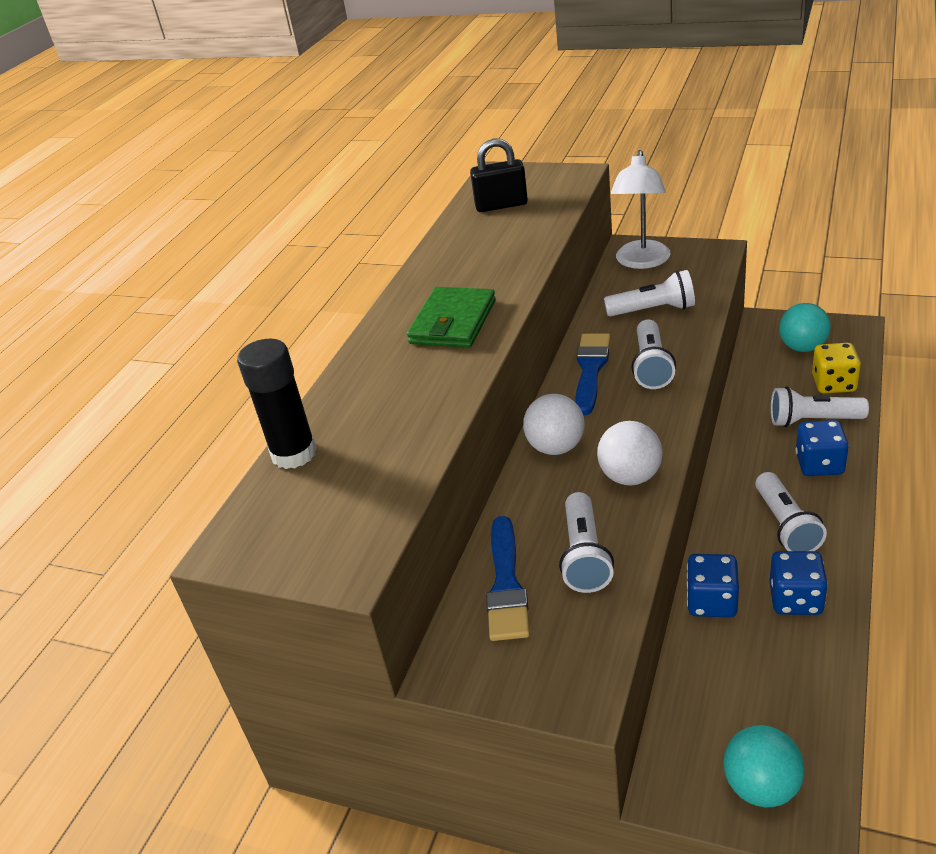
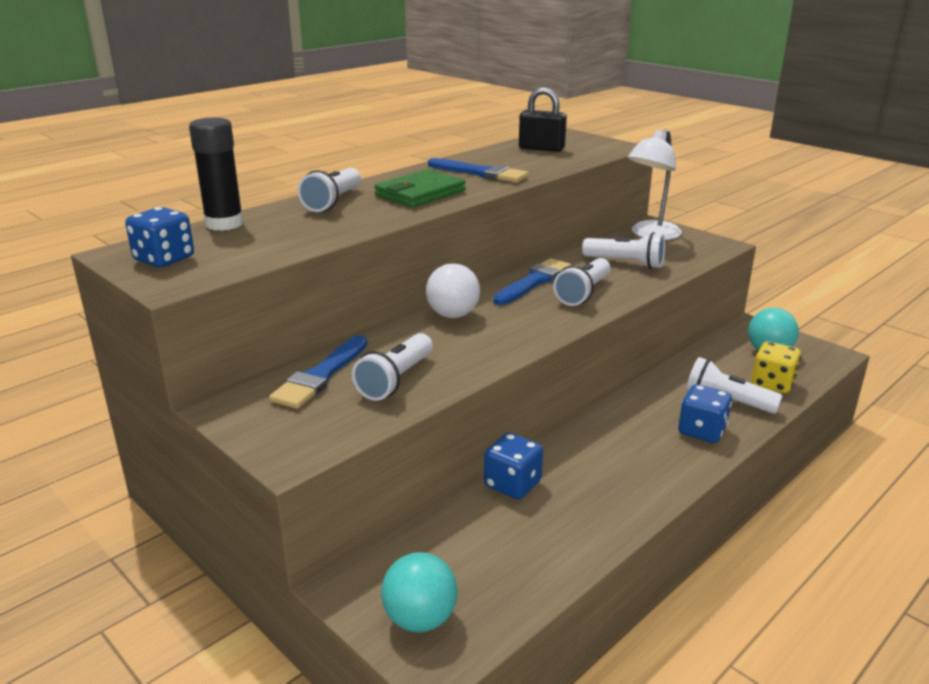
camera: 20 degrees right, 10 degrees down
white ball [597,421,663,485] -> none
white flashlight [755,472,827,551] -> white flashlight moved to [298,168,361,212]
blue dice [769,551,828,615] -> blue dice moved to [125,207,194,267]
none -> blue brush [428,158,529,183]

